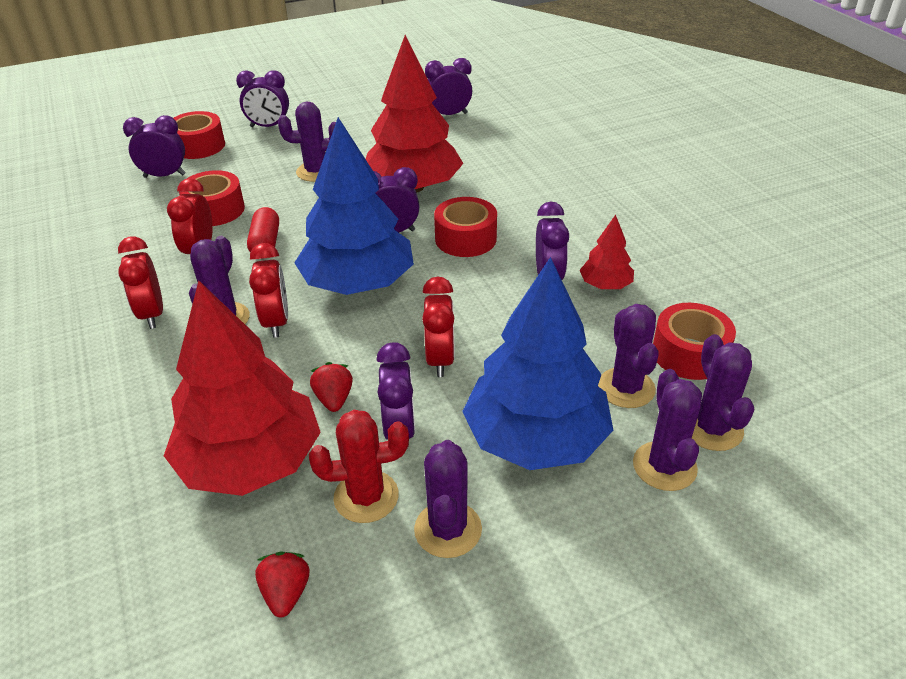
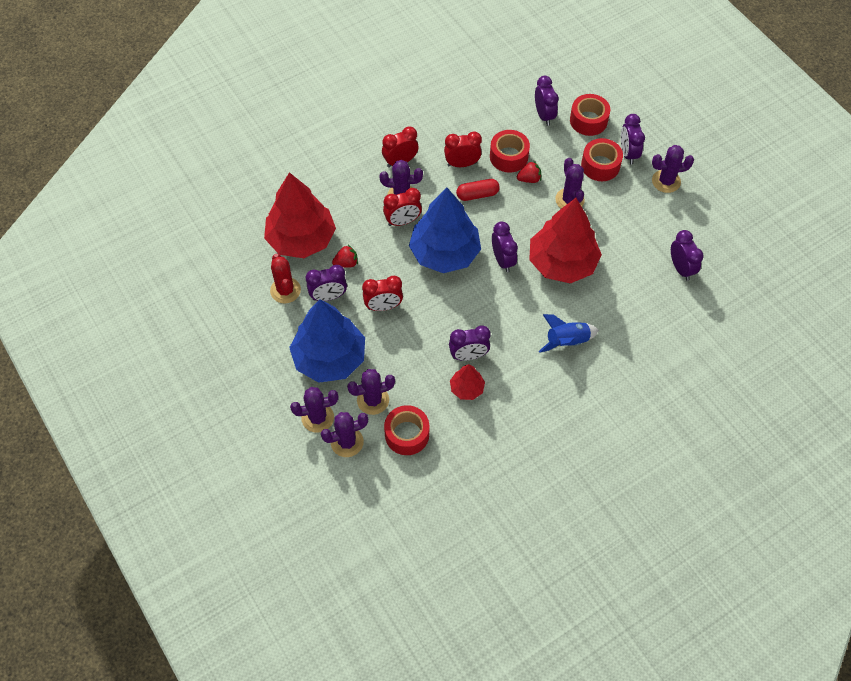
camera: 80 degrees right, 20 degrees up
red strawberry [255,552,309,617] -> red strawberry moved to [517,161,541,183]
purple cactus [414,440,482,558] -> purple cactus moved to [652,145,694,193]
red tape [434,197,497,257] -> red tape moved to [581,138,623,181]
none -> blue rocket [539,314,599,353]

